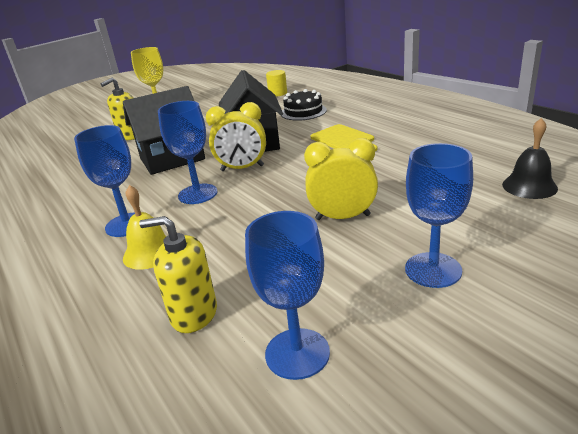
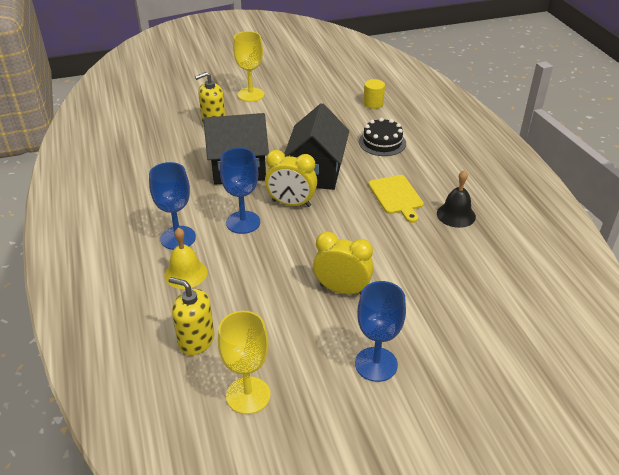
camera: 15 degrees right, 10 degrees up
blue goblet [245,211,330,380] -> yellow goblet [218,311,271,414]
black bell [502,118,558,199] -> black bell moved to [437,170,476,228]

